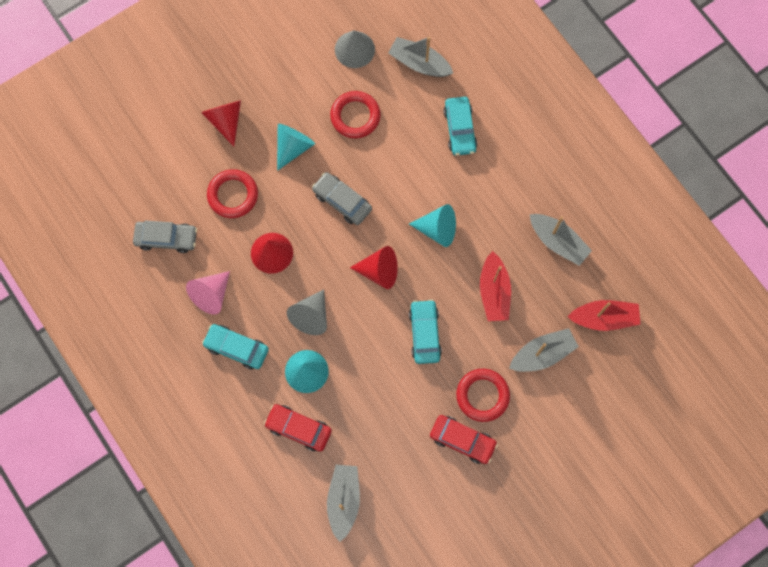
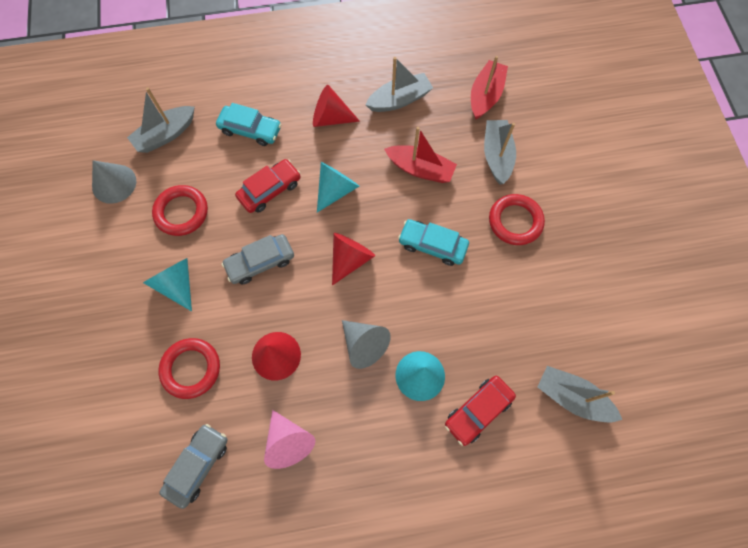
camera: 65 degrees left, 5 degrees down
red cone [201,100,241,146] -> red cone moved to [313,85,360,127]
turquoise car [202,324,269,370] -> none
red car [430,415,498,464] -> red car moved to [235,159,301,213]

